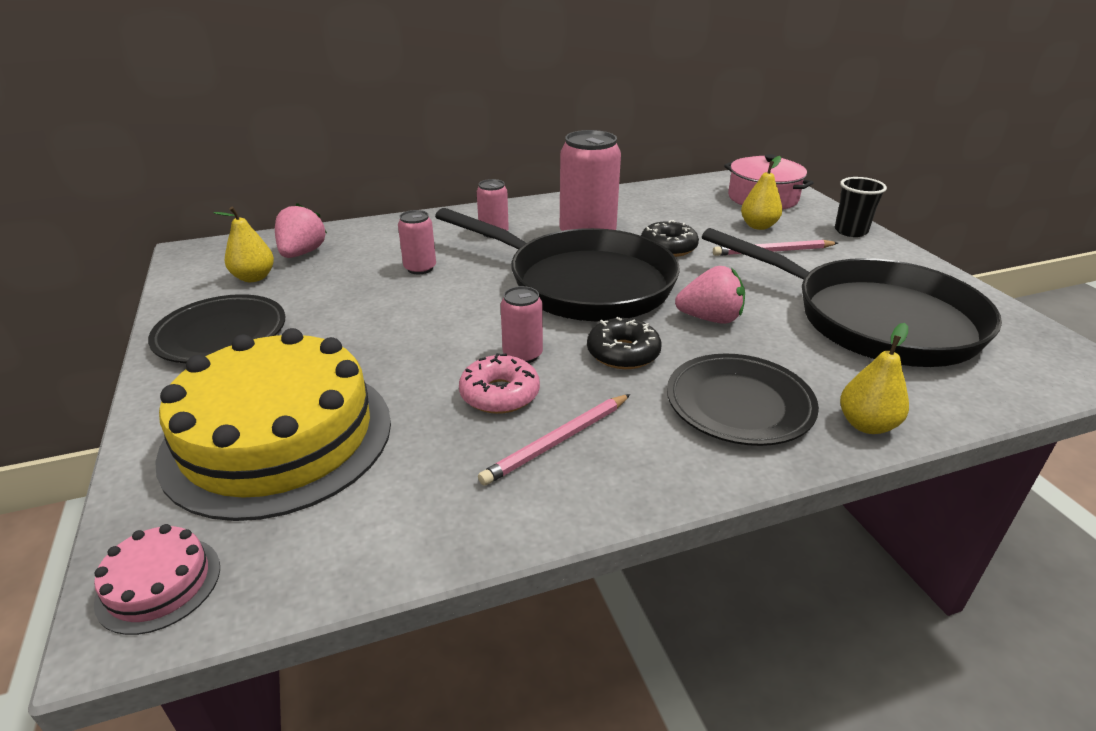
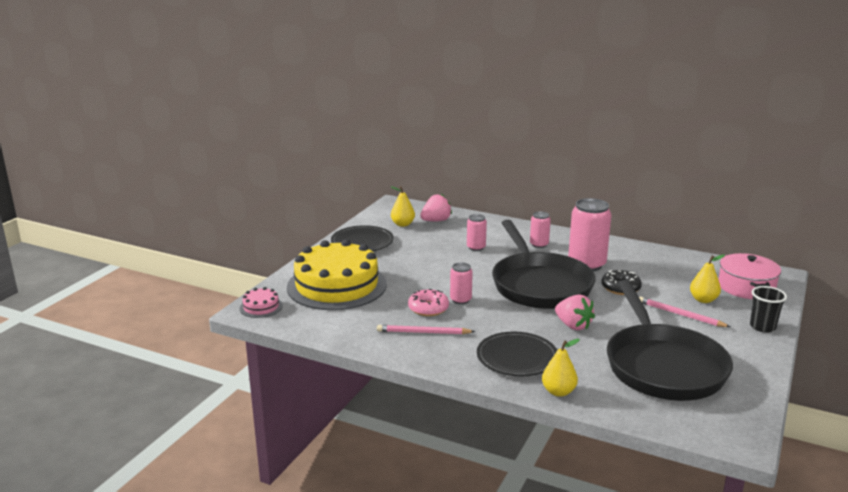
camera: 45 degrees right, 10 degrees down
black donut [587,317,662,369] -> none

